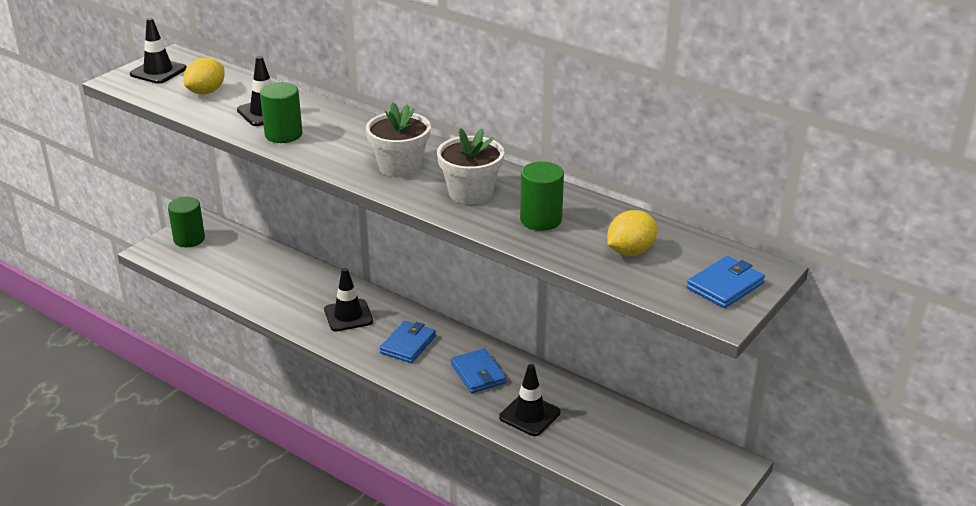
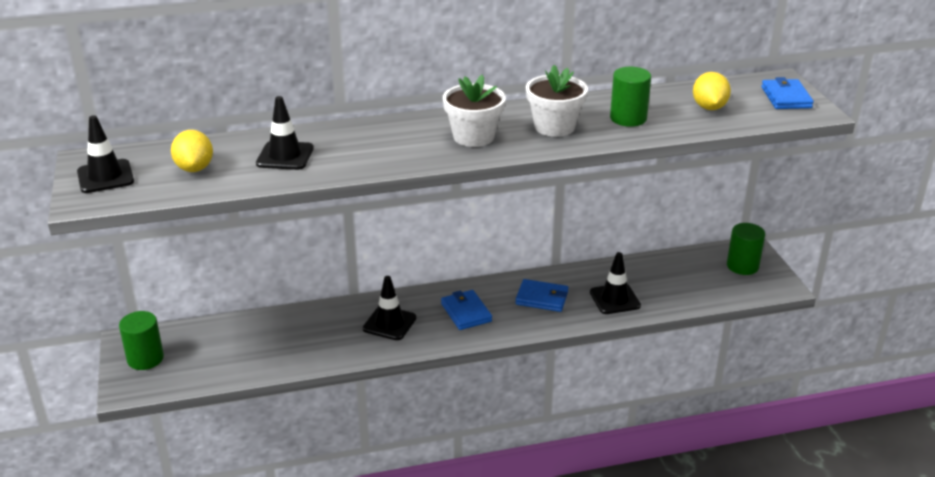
camera: 50 degrees left, 0 degrees up
green cylinder [260,82,303,143] -> green cylinder moved to [727,223,765,275]

